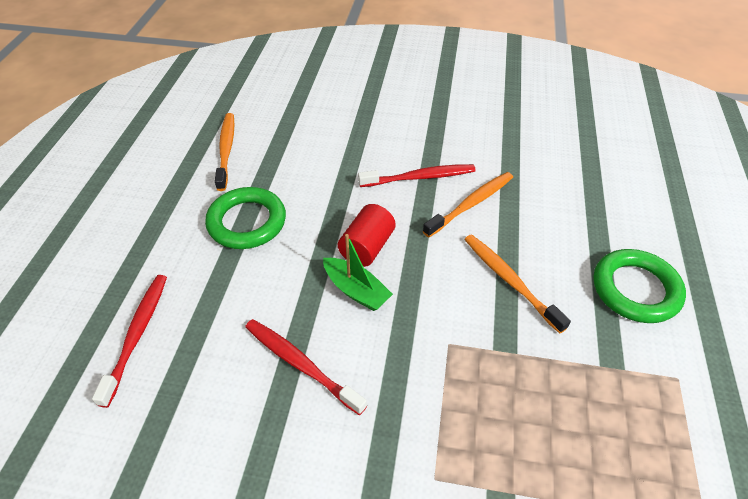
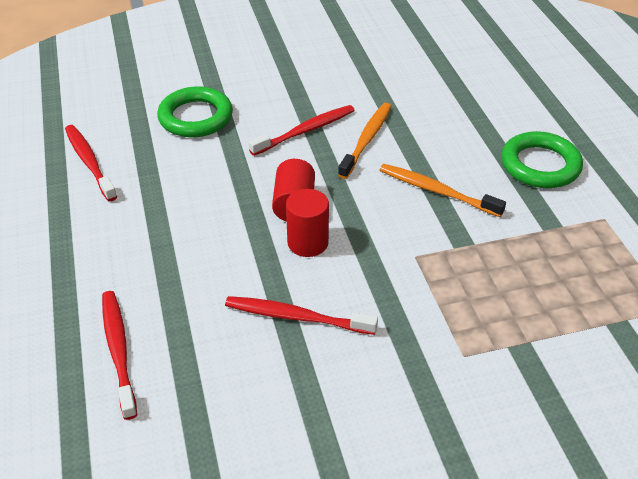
camera: 25 degrees left, 5 degrees down
green ring [205,187,286,249] -> green ring moved to [157,86,233,137]
orange toothbrush [215,113,235,191] -> red toothbrush [65,125,117,201]
green boat [323,234,393,311] -> red cylinder [286,189,329,257]

